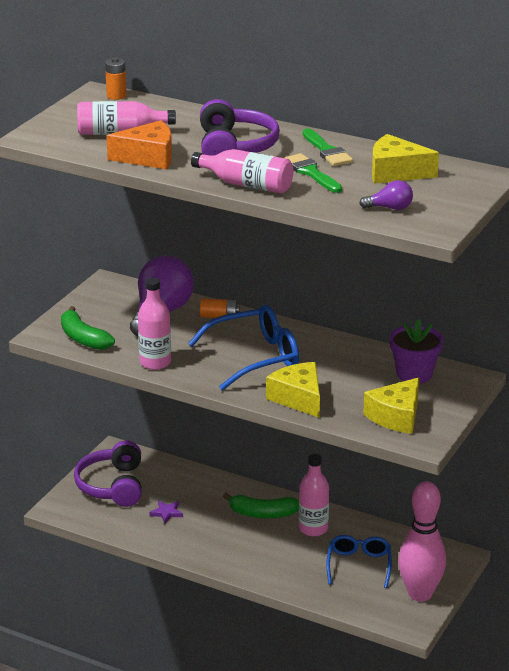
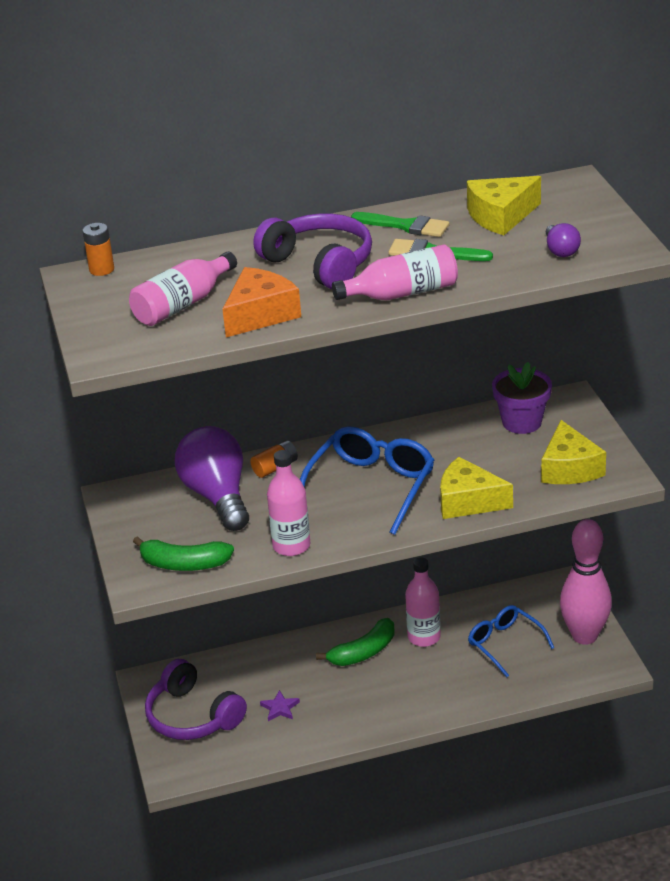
camera: 40 degrees left, 5 degrees up
purple light bulb [359,180,413,210] -> purple light bulb turned 120 degrees clockwise [546,223,581,257]

